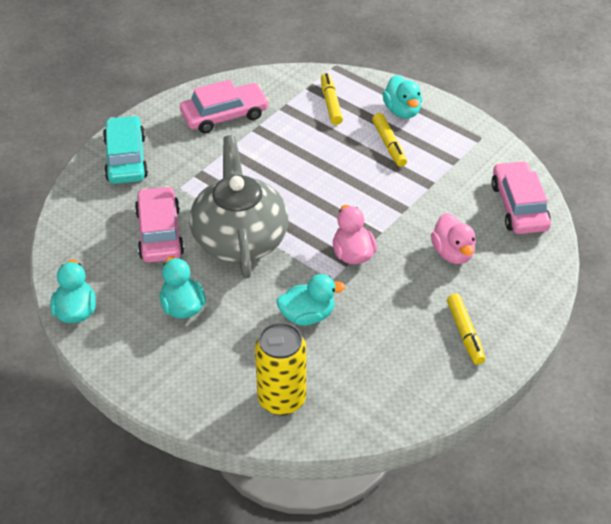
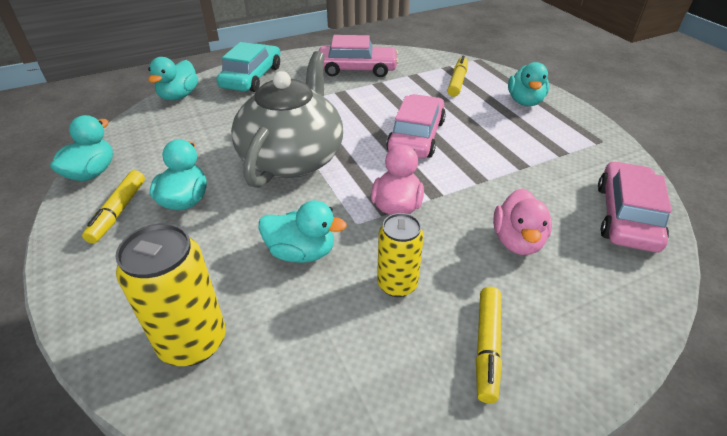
camera: 25 degrees right, 5 degrees down
pink car [135,186,184,263] -> pink car moved to [386,94,446,159]
yellow marker [372,113,407,167] -> yellow marker moved to [82,170,145,244]
none -> turquoise duck [148,57,198,100]
none -> yellow can [377,213,424,297]

